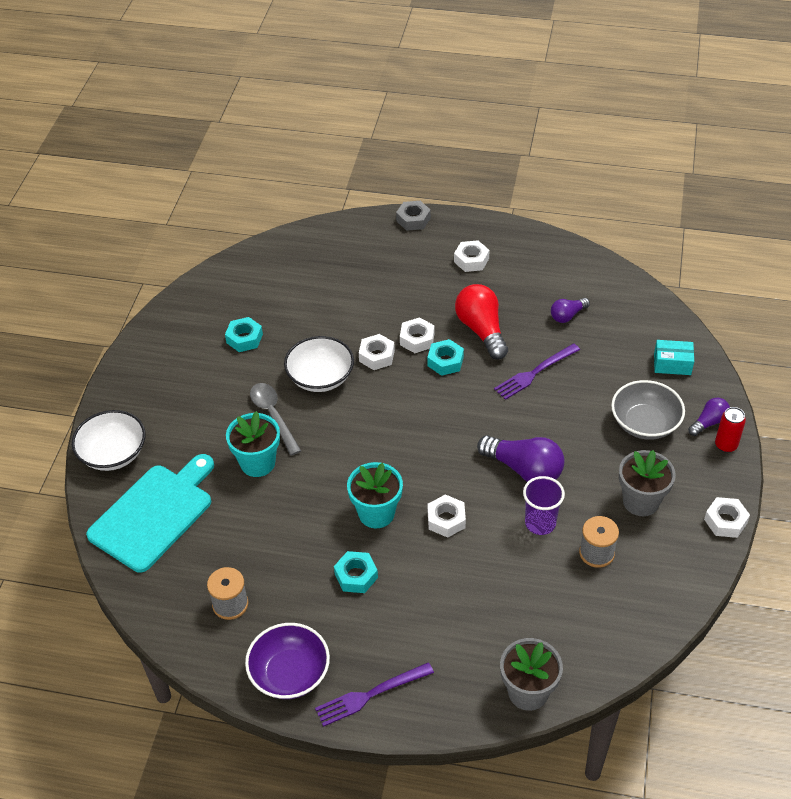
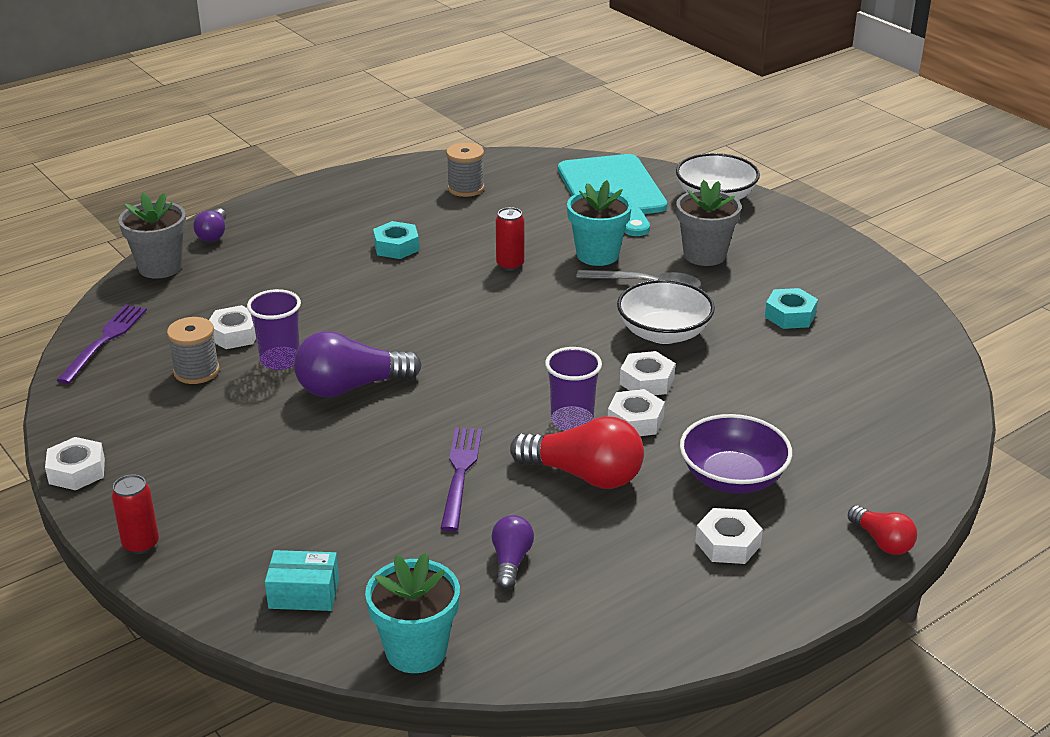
camera: 130 degrees right, 15 degrees down
purple bowl [245,623,330,699] -> purple bowl moved to [680,414,792,493]
purple fork [315,662,434,727] -> purple fork moved to [57,305,147,384]
turquoise flower pot [347,462,403,528] -> turquoise flower pot moved to [365,553,460,673]
grey nut [396,201,431,231] -> red light bulb [848,505,917,555]
turquoise nut [427,339,464,376] -> purple cup [545,347,602,431]
white nut [428,494,466,538] -> white nut moved to [209,305,256,349]
grey bowl [611,380,685,440] -> none
grey flower pot [619,450,676,516] -> grey flower pot moved to [676,180,741,266]
turquoise box [654,340,694,375] -> turquoise box turned 45 degrees clockwise [265,550,339,611]
purple light bulb [688,398,730,436] -> purple light bulb moved to [193,208,226,242]
none -> red can [496,207,524,271]

